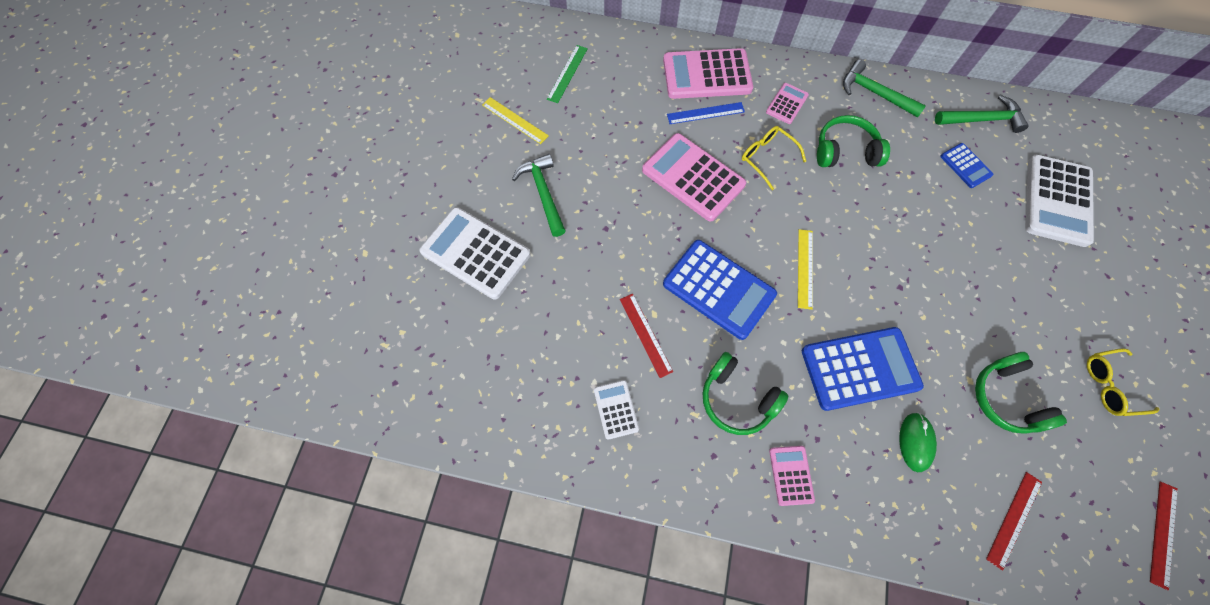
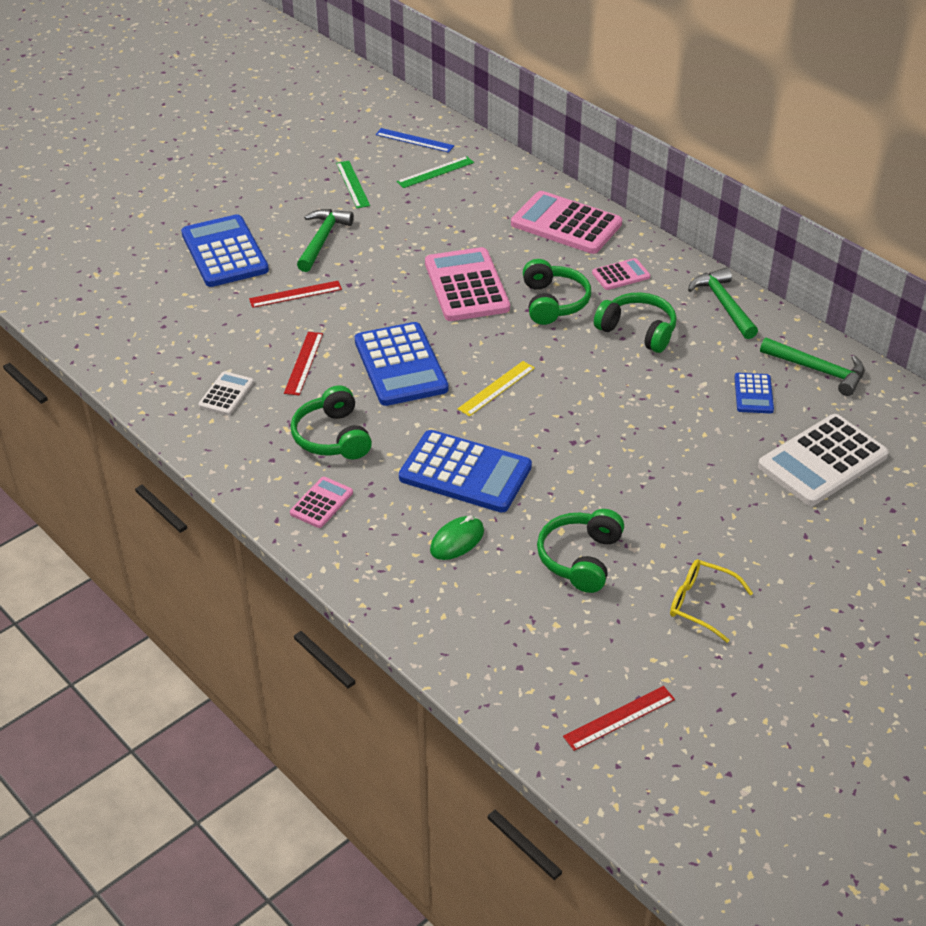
camera: 35 degrees right, 25 degrees down
white calculator [419,207,531,299] -> blue calculator [181,214,269,287]
yellow ruler [482,97,549,144] -> green ruler [336,161,370,208]
blue ruler [667,102,745,124] -> blue ruler moved to [375,128,454,153]
yellow glasses [742,126,806,190] -> green headphones [523,259,591,325]
red ruler [986,472,1042,570] -> red ruler moved to [249,281,342,308]

